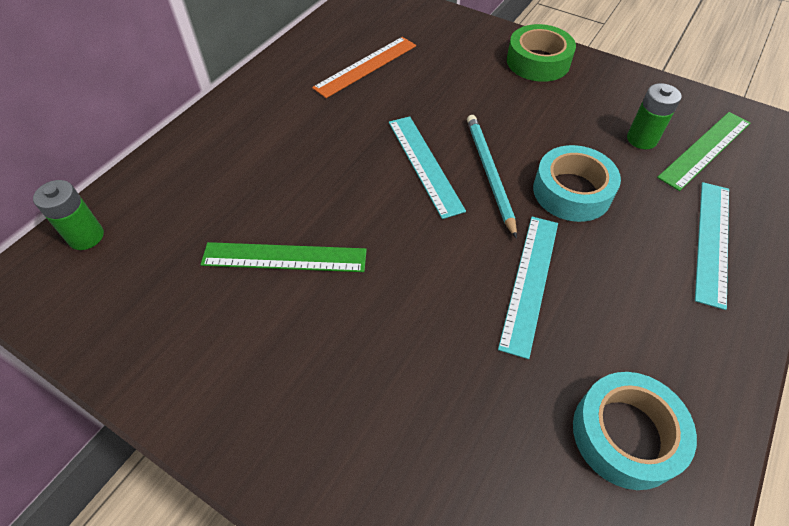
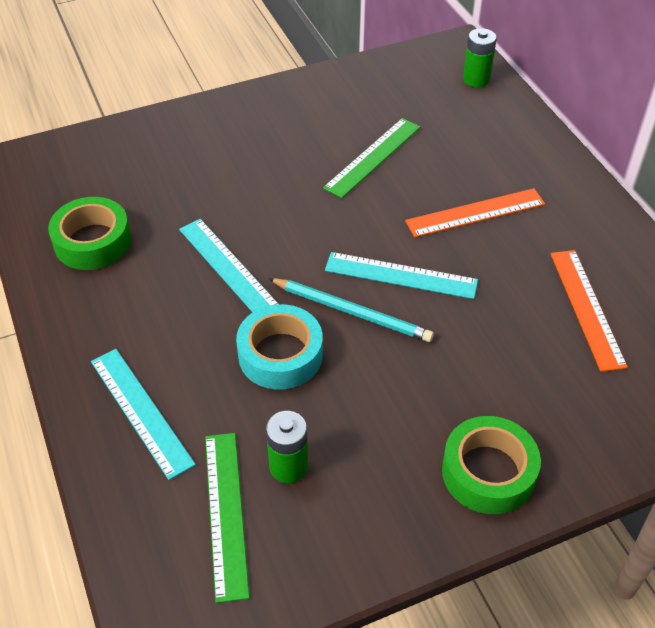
camera: 125 degrees right, 5 degrees down
turquoise tape [573,372,697,490] -> green tape [48,197,131,270]
none -> orange ruler [405,188,545,237]

